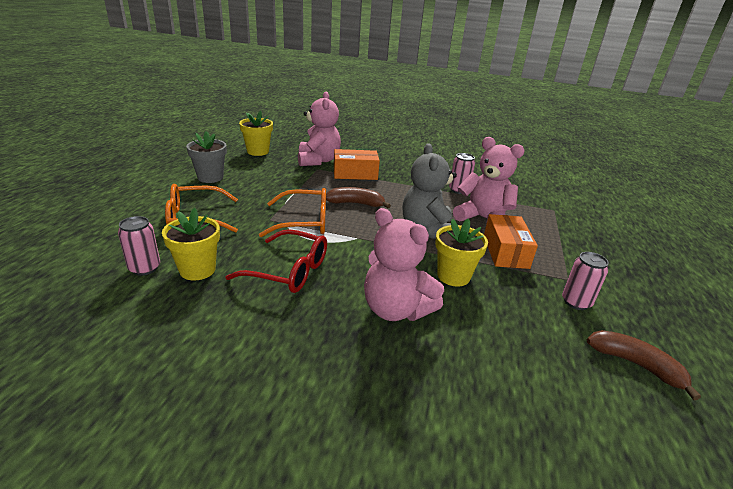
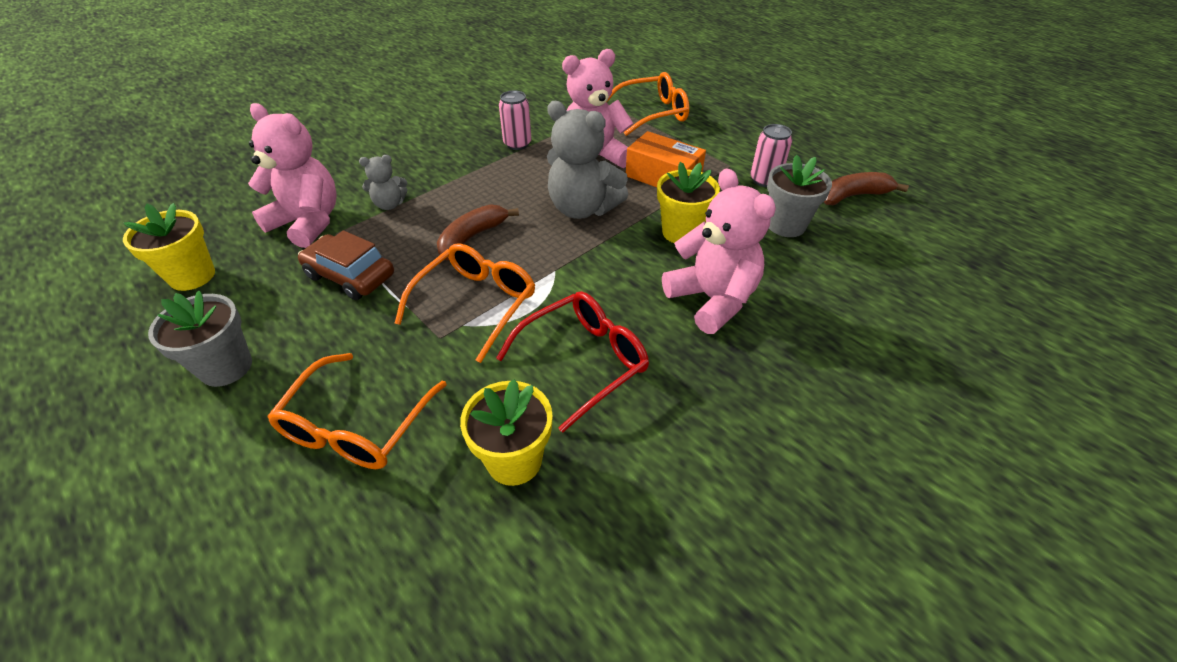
camera: 55 degrees left, 15 degrees up
pink can [118,216,160,276] -> none
orange box [334,149,380,180] -> grey teddy bear [359,155,408,210]
pink teddy bear [364,208,444,321] -> pink teddy bear turned 105 degrees counterclockwise [662,168,776,334]
none -> brown car [298,230,394,300]
none -> orange glasses [607,72,689,136]
none -> grey flower pot [767,155,832,237]

